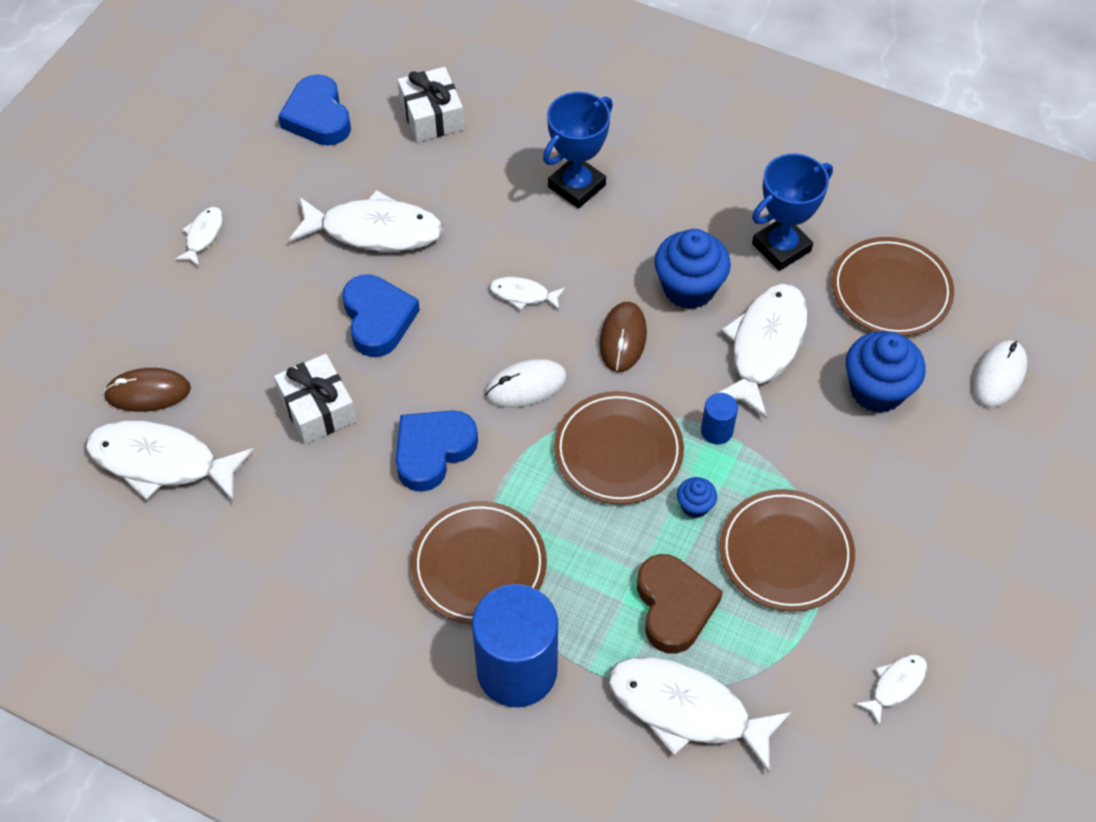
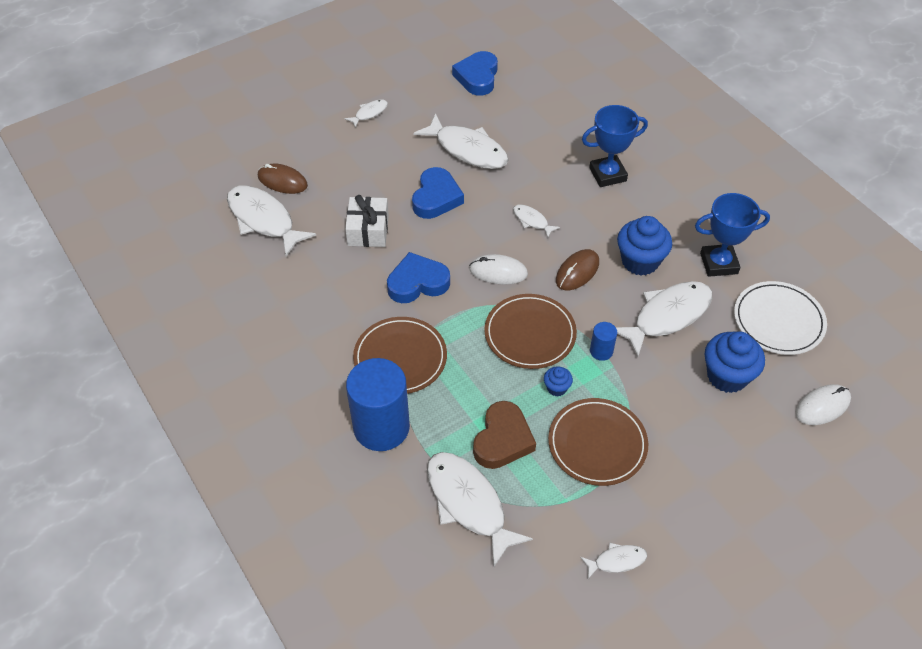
camera: 30 degrees right, 5 degrees down
white gift [398,67,464,142] -> none
brown plate [832,237,954,336] -> white plate [734,281,827,355]

